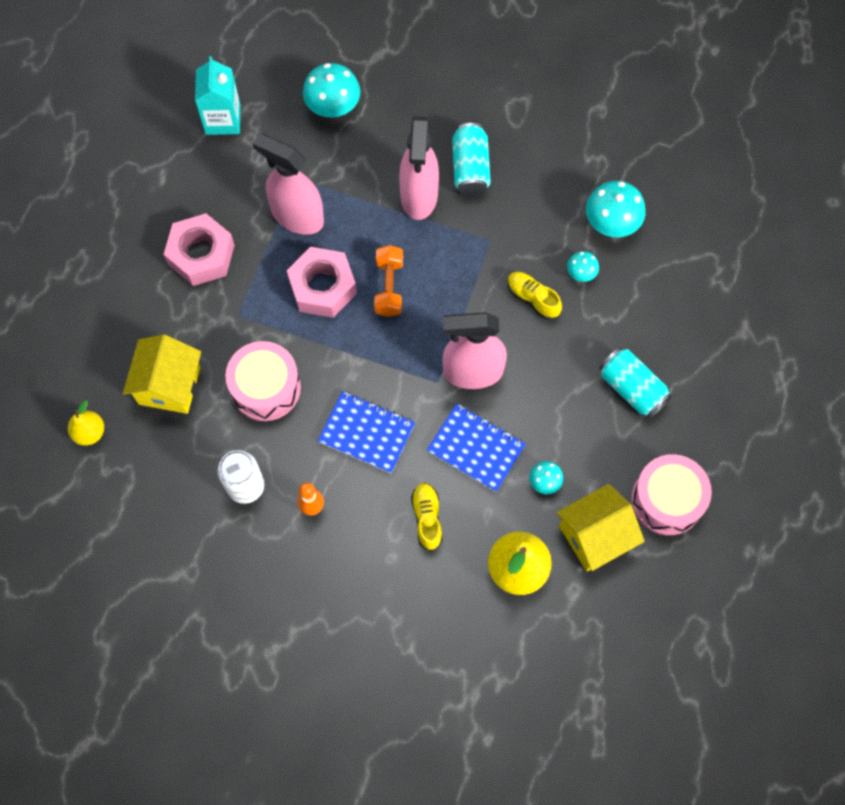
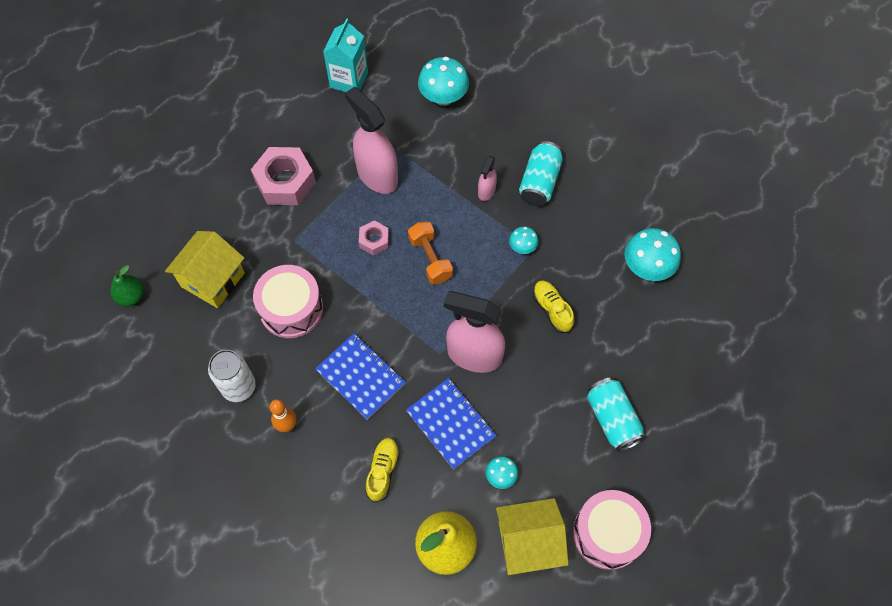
camera: 20 degrees right, 5 degrees down
yellow pear [68,401,104,446] -> green pear [110,265,144,306]
pink nut [287,247,357,318] -> pink nut [359,220,389,255], size x0.53
orange dumbbell [374,245,403,317] -> orange dumbbell turned 45 degrees counterclockwise [408,222,453,284]
pink spray bottle [399,116,439,220] -> pink spray bottle [478,156,497,201], size x0.48
turquoise mushroom [567,251,599,282] -> turquoise mushroom moved to [509,227,538,254]

